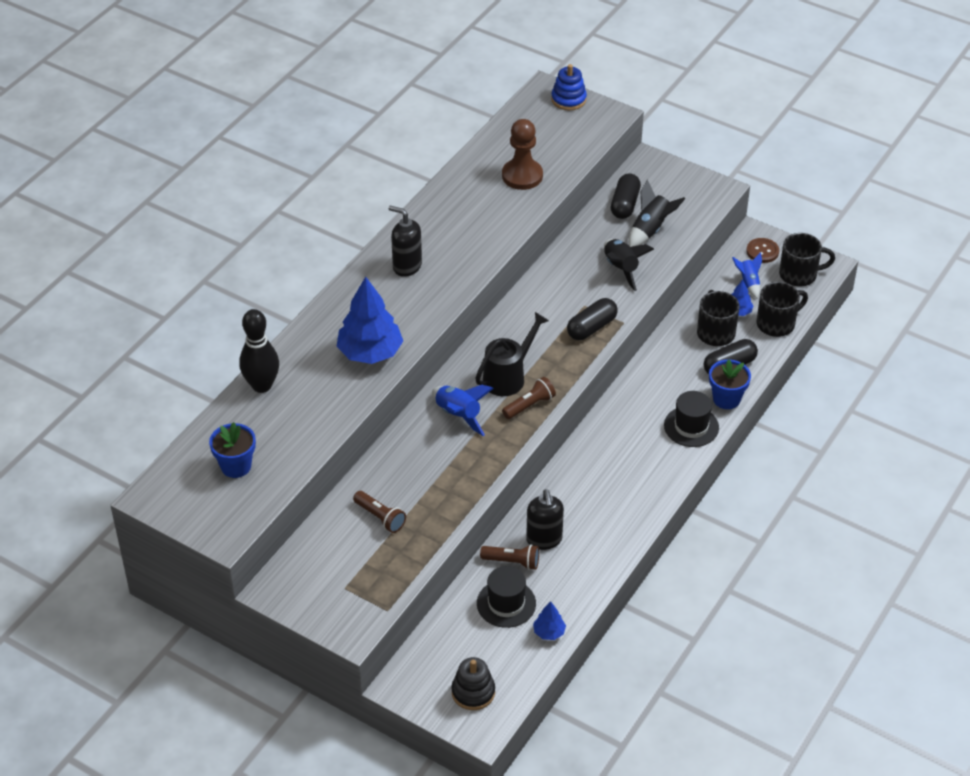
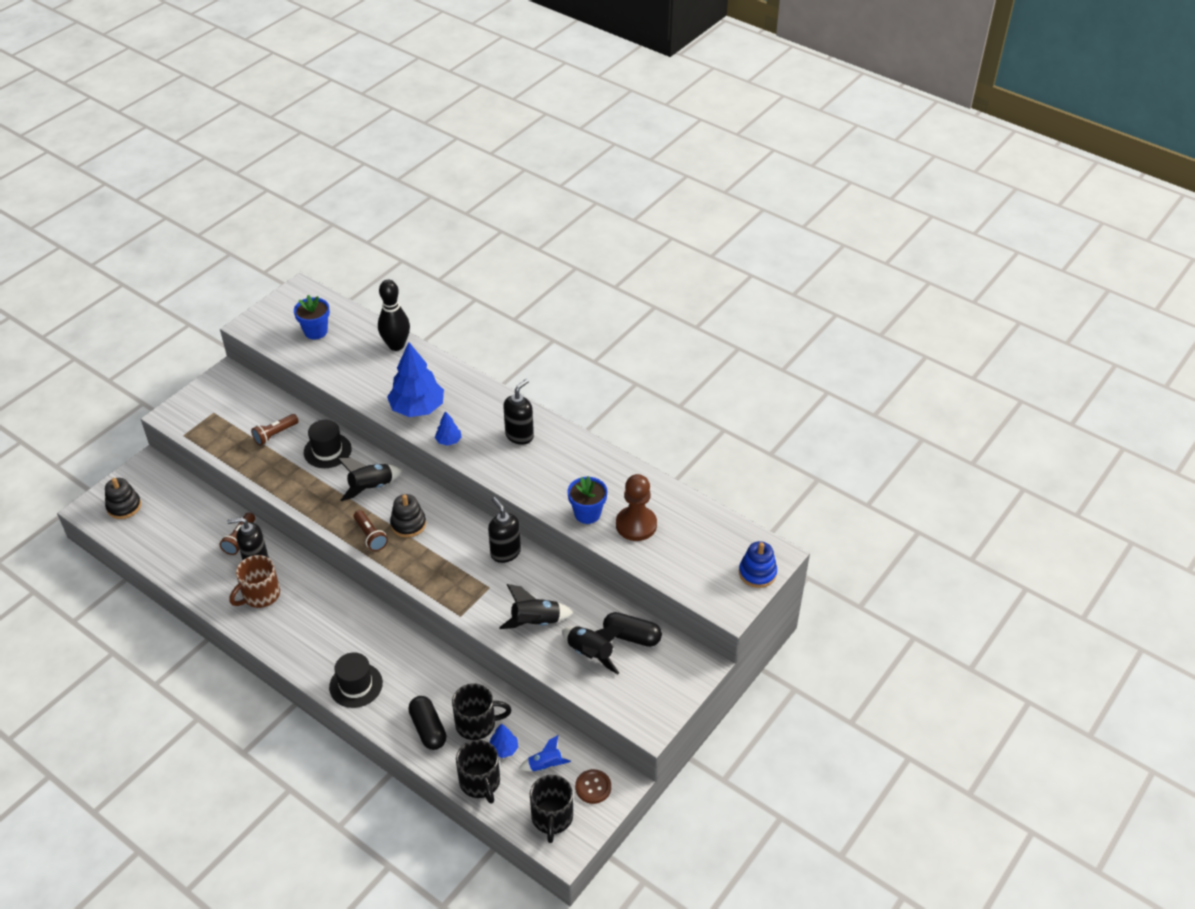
camera: 95 degrees right, 0 degrees up
blue rocket [432,385,494,436] -> black rocket [338,458,402,501]
black watering can [475,312,549,396] -> black stacking toy [390,494,426,538]
black hat [477,566,536,628] -> black hat moved to [304,420,352,468]
blue tree [533,601,566,640] -> blue tree moved to [435,411,462,446]
black capsule [567,298,618,340] -> none
blue flower pot [709,359,751,409] -> blue flower pot moved to [567,476,608,524]
none -> brown mug [230,555,280,608]
none -> black soap dispenser [488,497,521,563]

